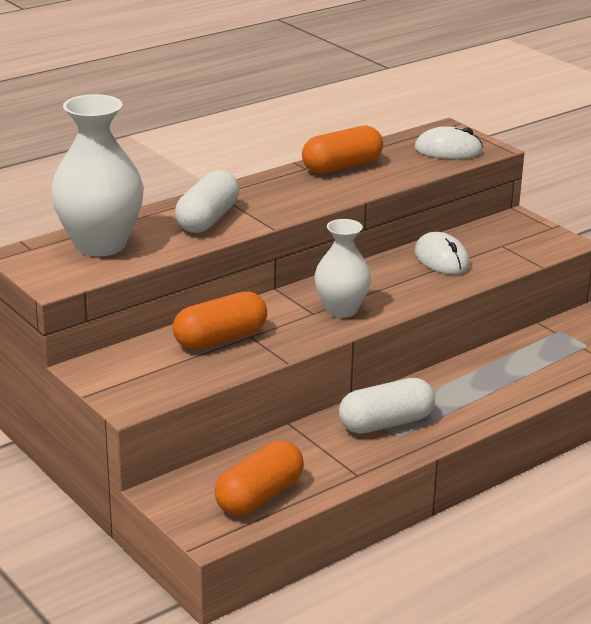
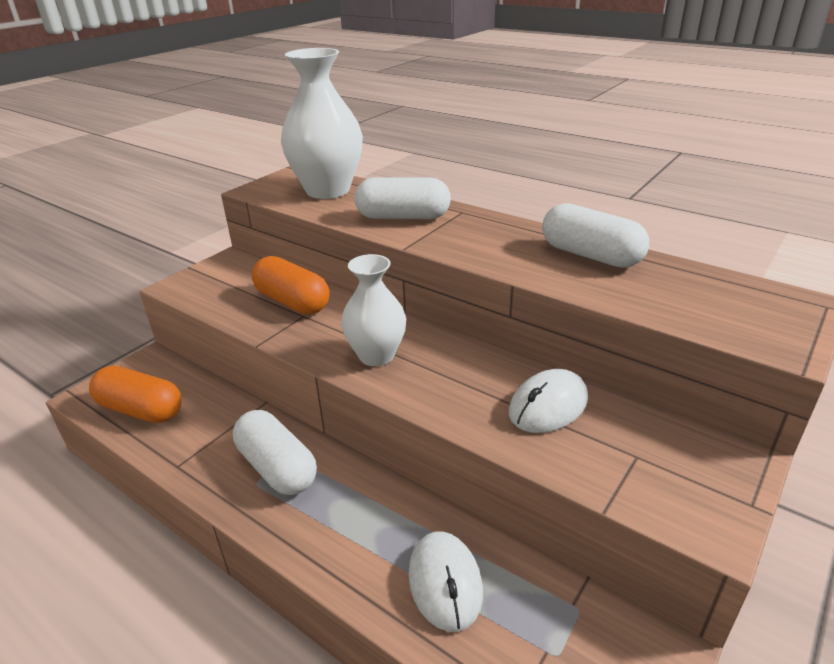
camera: 75 degrees right, 5 degrees up
orange capsule [302,126,383,174] -> white capsule [542,203,649,268]
white mouse [414,126,483,159] -> white mouse moved to [408,531,483,632]

